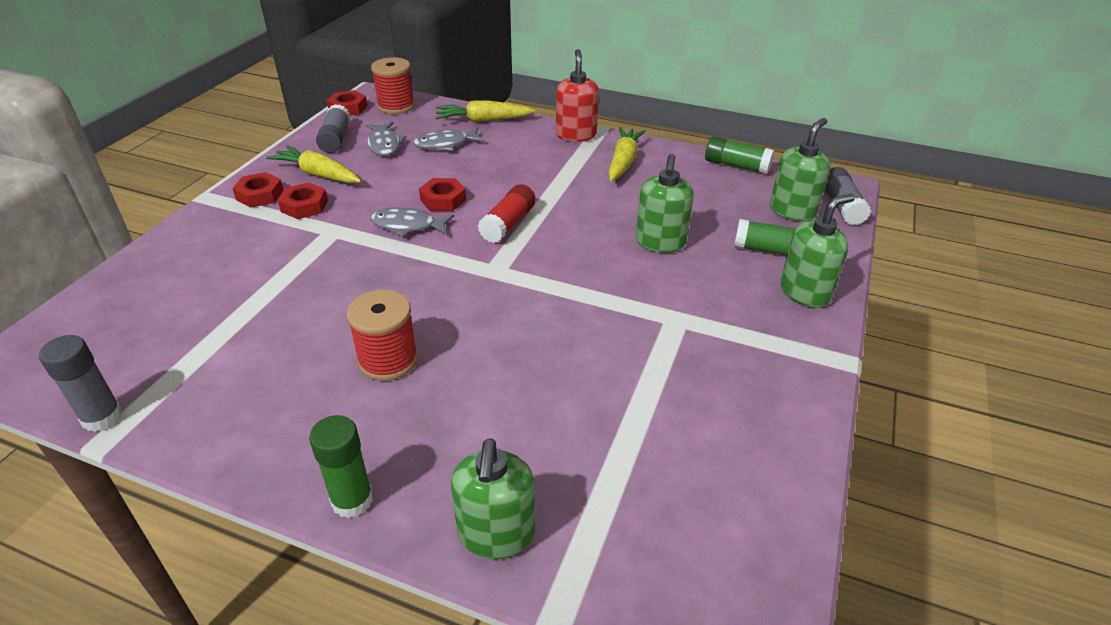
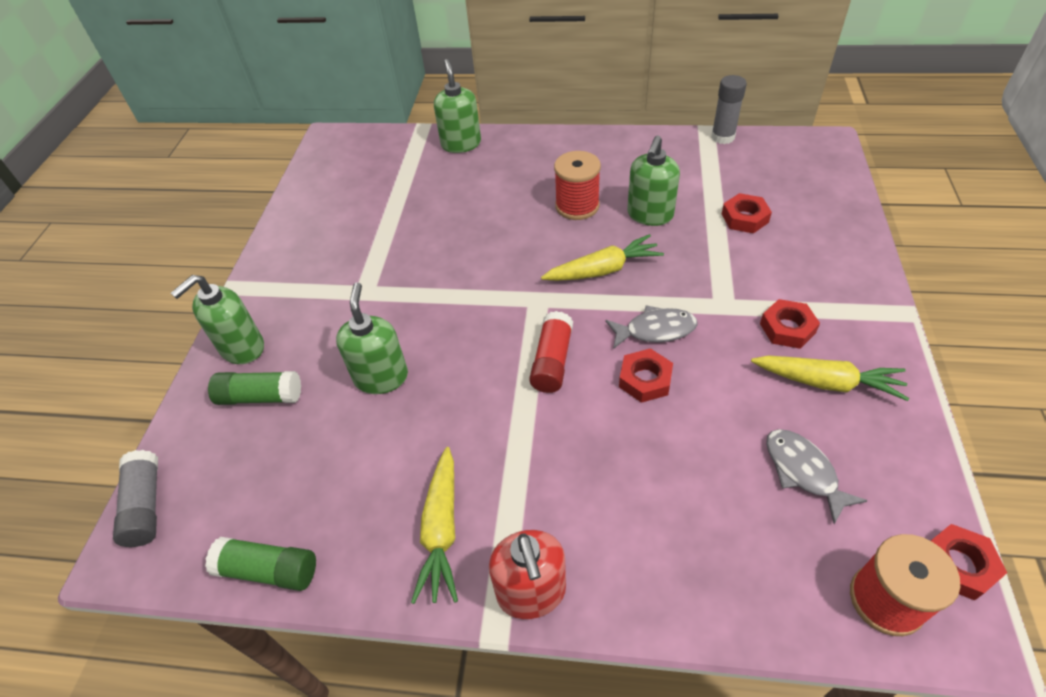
camera: 170 degrees right, 10 degrees up
red nut [232,172,284,208] -> red nut moved to [722,193,772,233]
green glue stick [309,415,373,518] -> none
grey glue stick [316,104,350,153] -> none
grey fish [413,128,485,151] -> none
yellow carrot [435,100,535,122] -> yellow carrot moved to [541,234,664,281]
green soap dispenser [770,118,830,222] -> green soap dispenser moved to [627,136,680,226]

